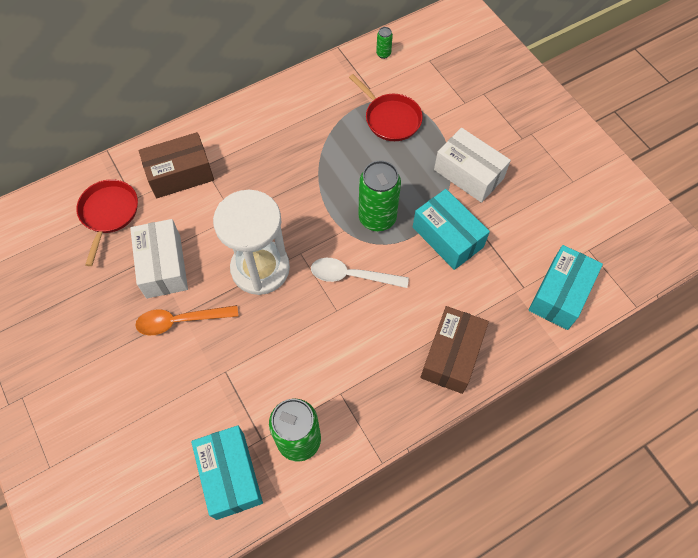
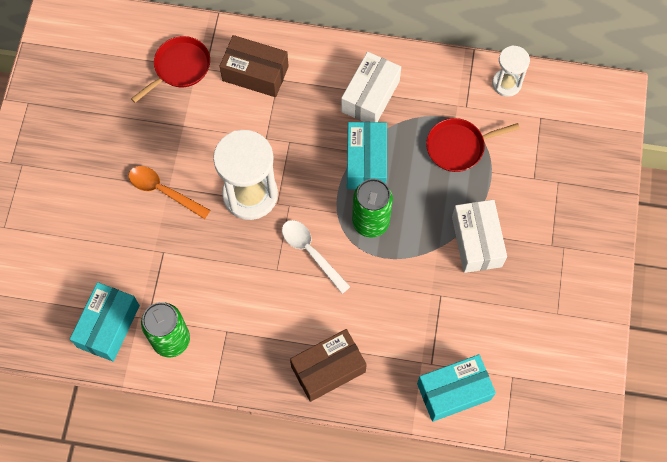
camera: 40 degrees right, 5 degrees up
white box [130,219,188,298] -> white box moved to [341,52,401,122]
red pan [349,74,423,141] -> red pan turned 75 degrees clockwise [426,118,520,172]
green can [376,27,393,59] -> white hourglass [492,46,530,97]
turquoise box [413,189,490,270] -> turquoise box moved to [347,122,387,189]

